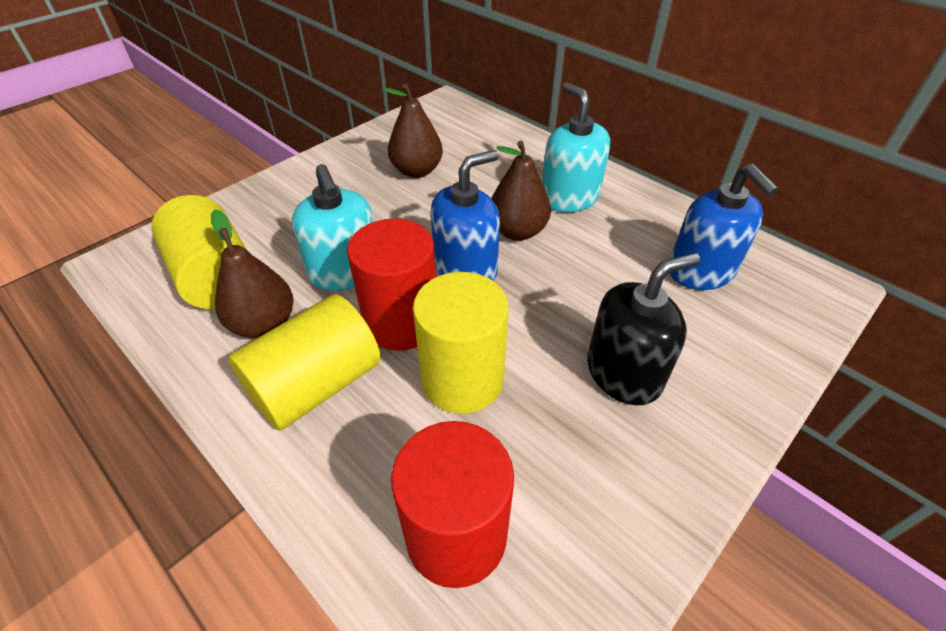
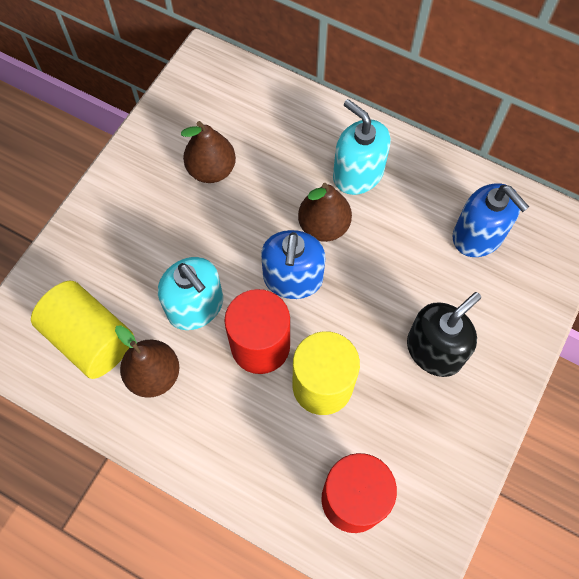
camera: 15 degrees left, 20 degrees up
yellow cylinder [228,294,381,431] -> none
blue soap dispenser [431,150,500,281] -> blue soap dispenser turned 150 degrees clockwise [261,230,325,299]

